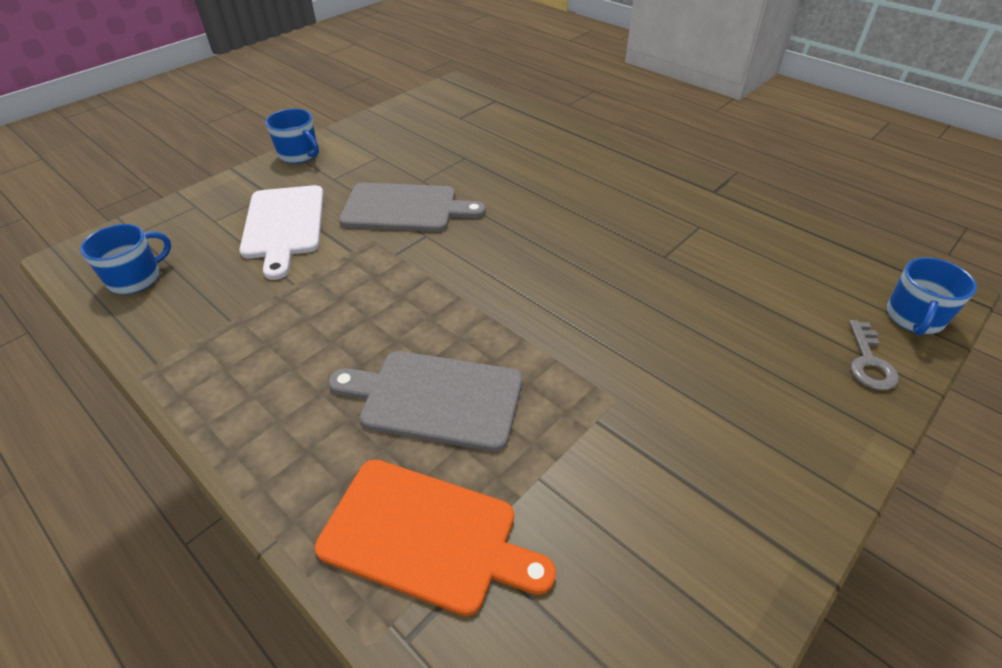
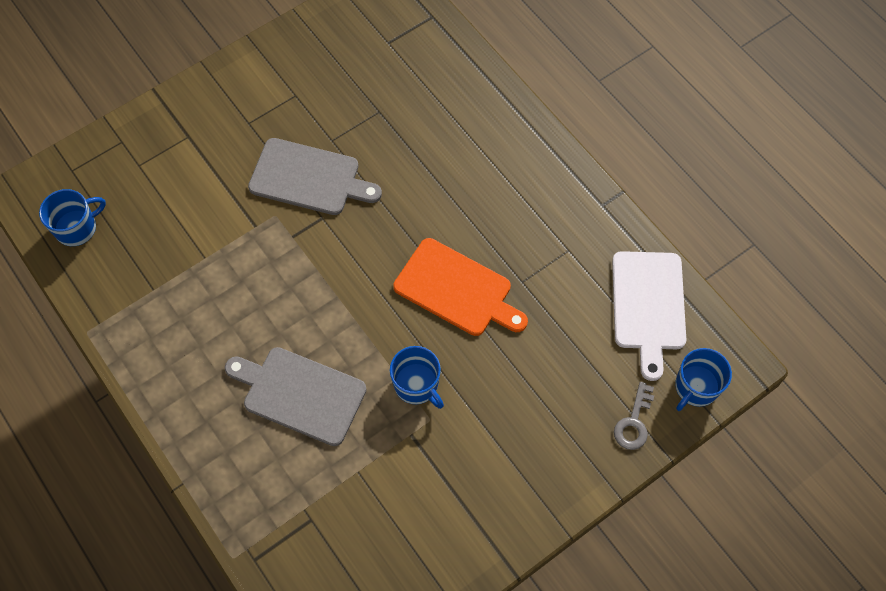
camera: 10 degrees right, 20 degrees up
white cutting board [239,185,324,280] -> white cutting board moved to [612,251,686,381]
blue mug [266,108,319,164] -> blue mug moved to [390,346,444,409]
orange cutting board [315,459,556,616] -> orange cutting board moved to [393,238,528,336]

